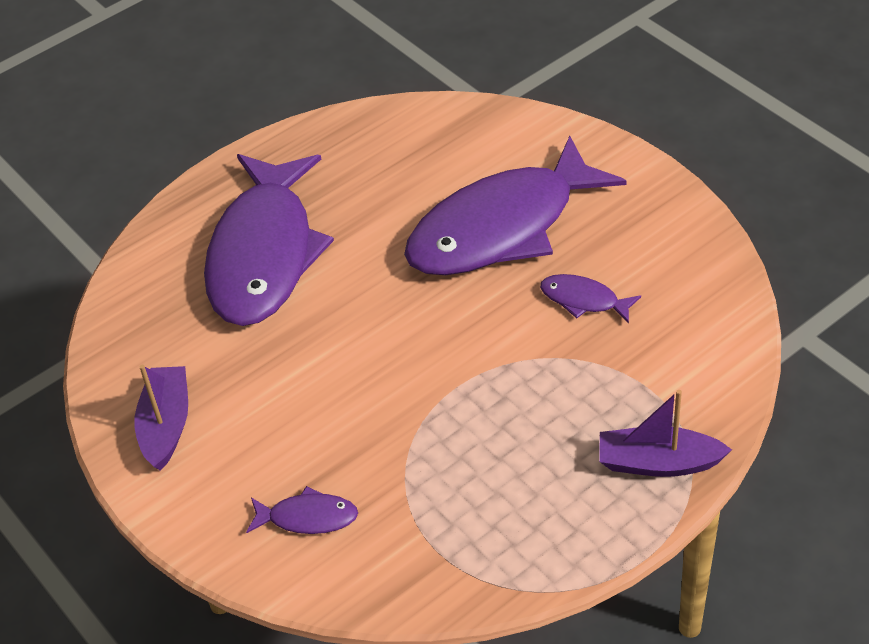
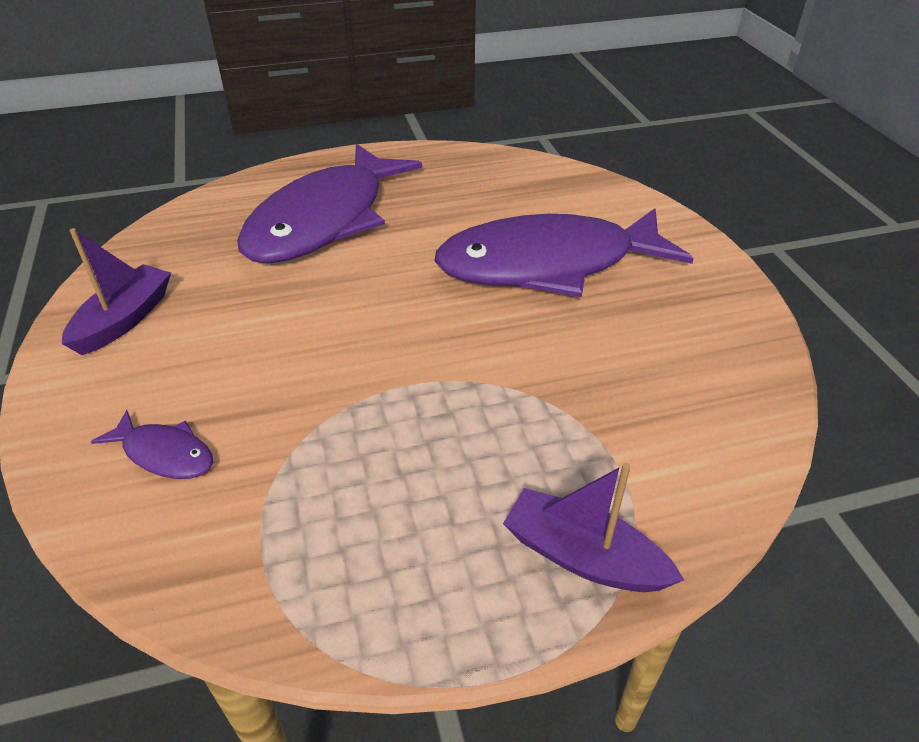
camera: 20 degrees right, 5 degrees down
purple fish [540,274,641,324] -> none

